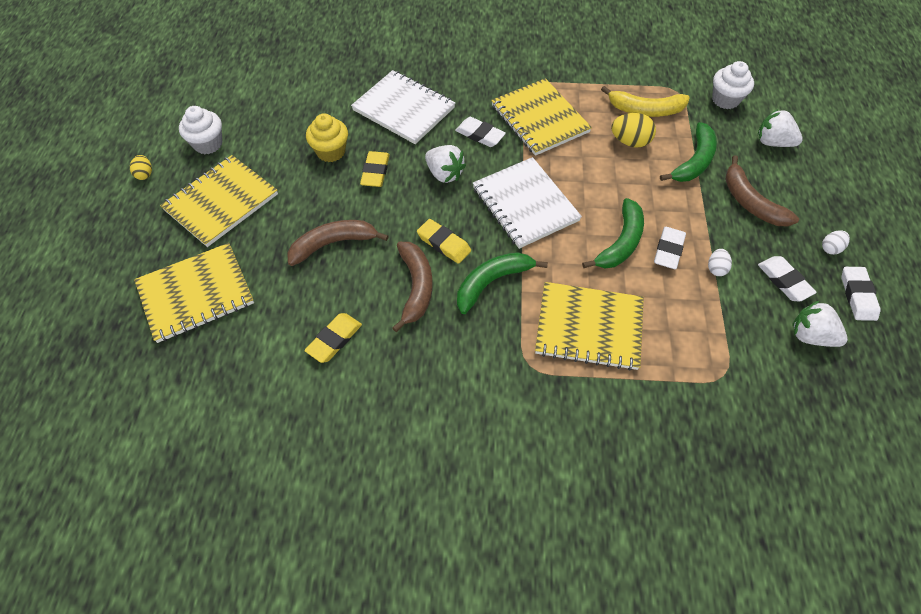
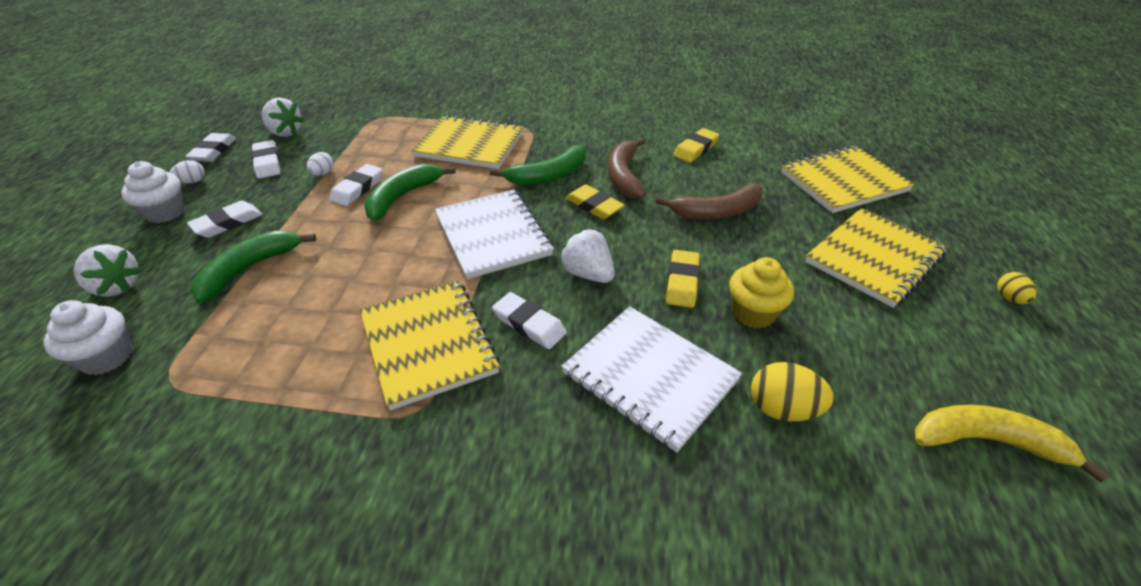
camera: 175 degrees left, 15 degrees down
white cupcake [179,106,222,154] -> white cupcake moved to [121,161,185,223]
yellow banana [601,86,690,117] -> yellow banana moved to [915,405,1109,482]
yellow egg [611,113,656,147] -> yellow egg moved to [751,362,834,421]
brown banana [725,155,799,226] -> white eraser [187,201,262,238]

